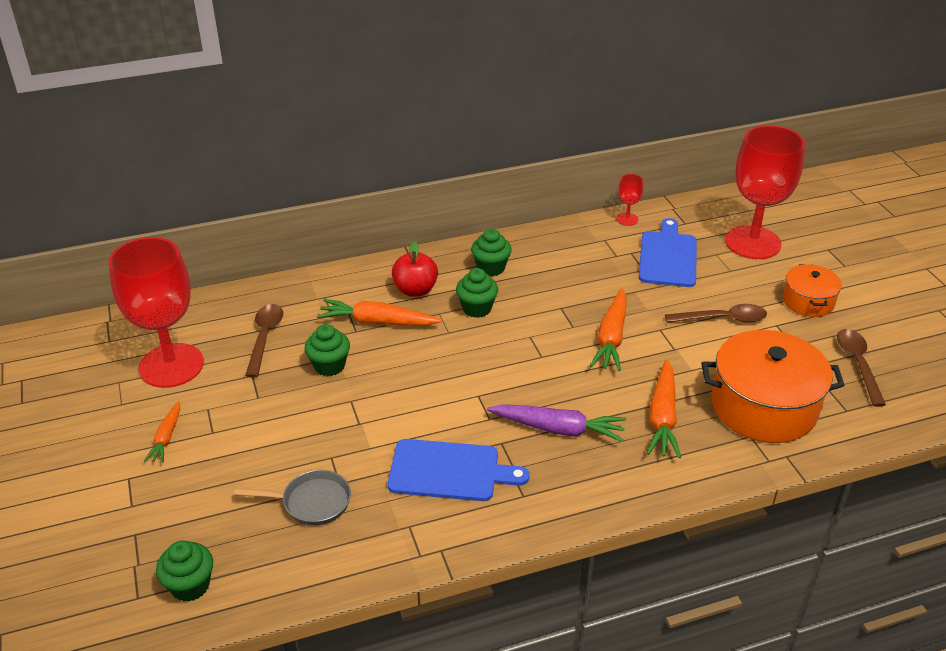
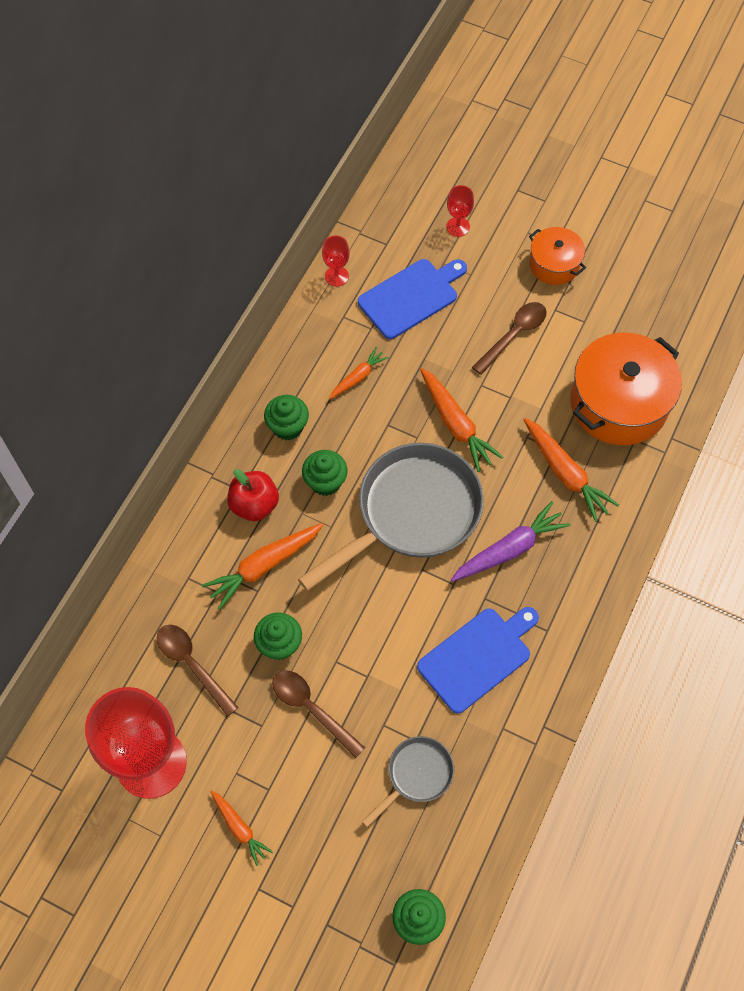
camera: 45 degrees left, 25 degrees up
blue cutting board [639,218,697,287] -> blue cutting board turned 90 degrees clockwise [358,259,467,339]
red goblet [725,125,805,259] -> red goblet [446,185,474,237], size x0.41
brown spoon [837,329,886,407] -> brown spoon moved to [272,670,365,758]
none -> grey pan [298,443,484,591]
none -> orange carrot [329,347,389,399]

